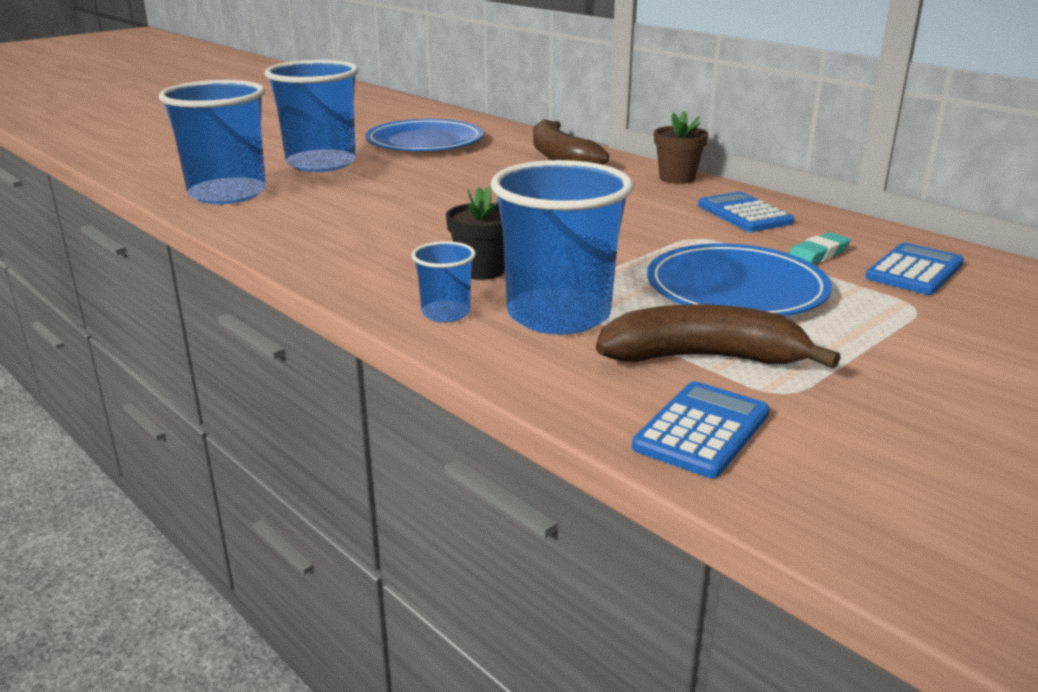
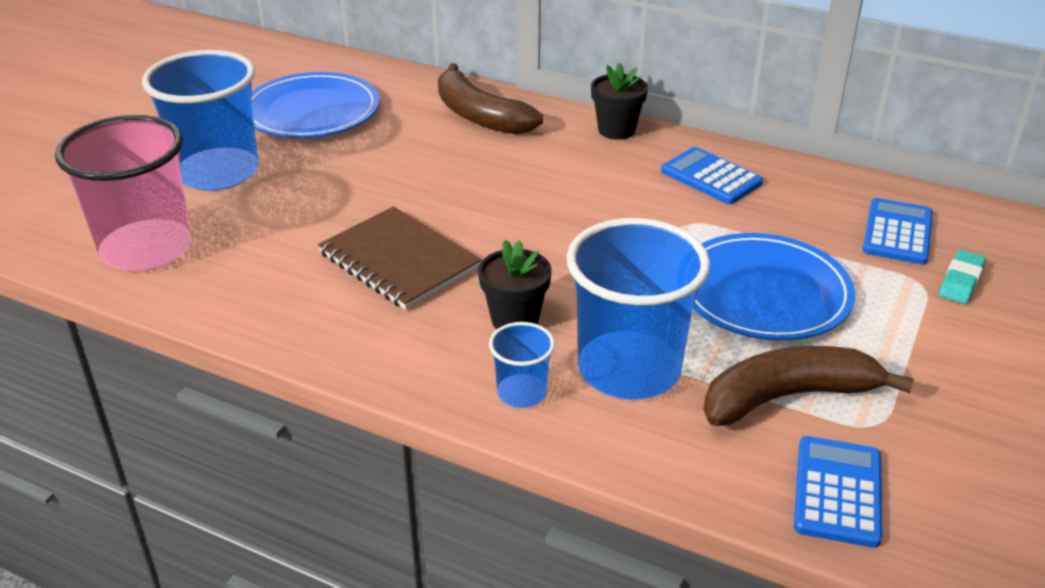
camera: 20 degrees left, 10 degrees up
blue cup [158,80,266,204] -> pink cup [55,115,191,271]
brown flower pot [654,111,708,184] -> black flower pot [591,62,648,140]
turquoise eraser [789,232,850,264] -> turquoise eraser moved to [939,250,986,304]
none -> brown notebook [318,206,482,310]

